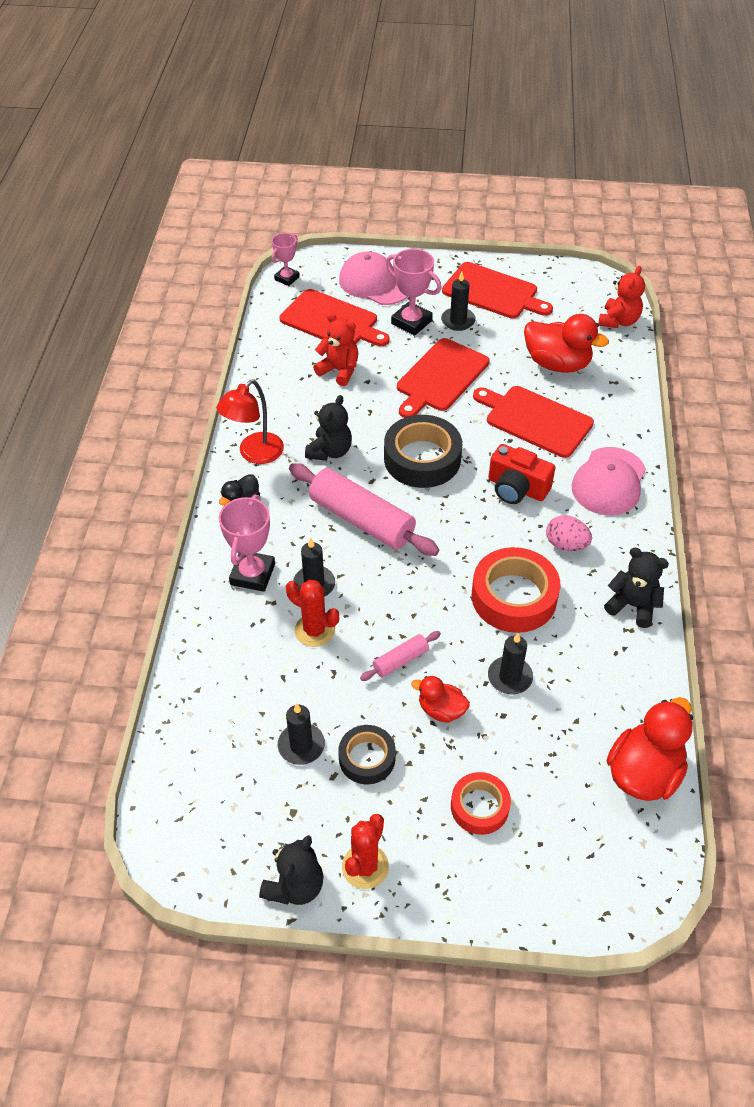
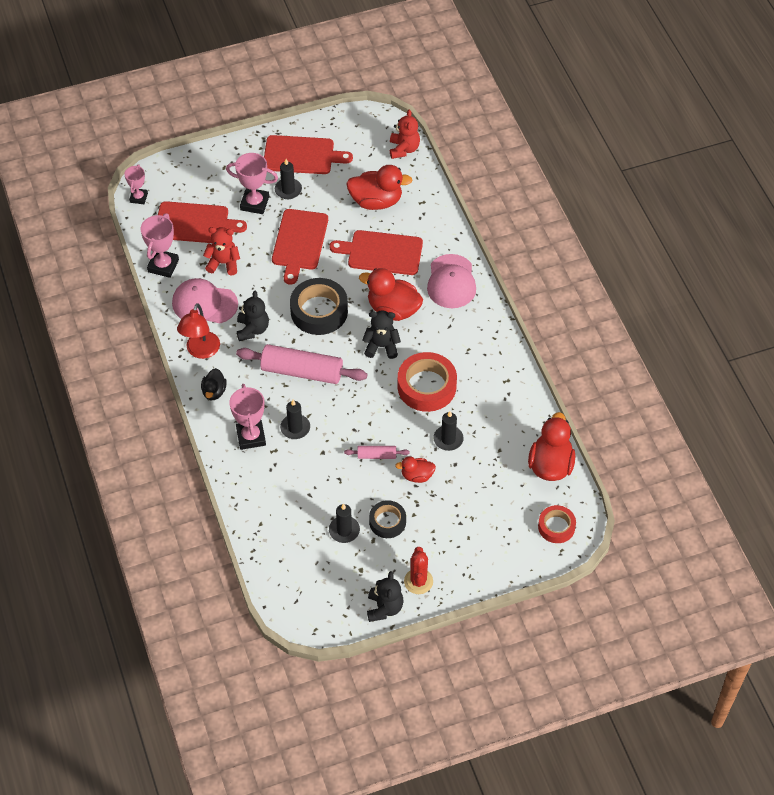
camera: 25 degrees left, 5 degrees up
red cactus [286,580,339,647] -> none
pink cap [339,252,408,305] -> pink cap moved to [172,278,238,323]
pink rolling pin [360,631,441,681] -> pink rolling pin turned 60 degrees clockwise [344,446,410,459]
red tape [451,772,511,835] -> red tape moved to [538,505,576,543]
red camera [488,444,555,504] -> red duck [359,268,423,321]
pink egg [546,515,592,551] -> none
black teddy bear [604,548,669,628] -> black teddy bear moved to [362,311,401,359]
none -> pink trophy [141,213,179,278]

